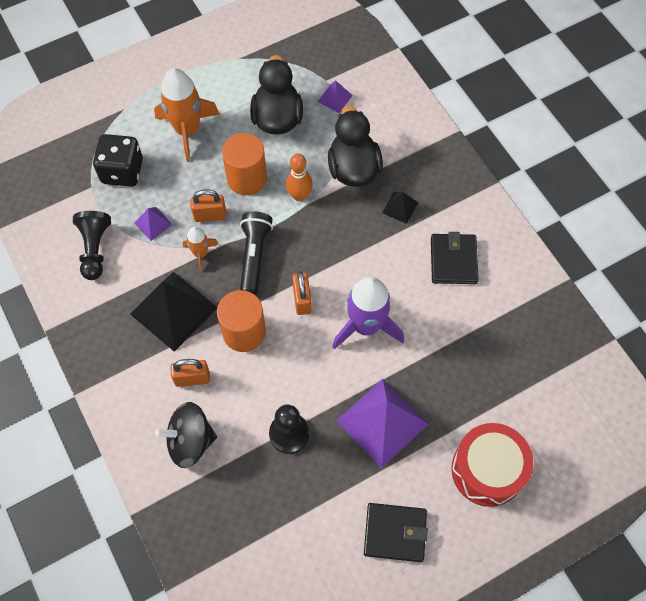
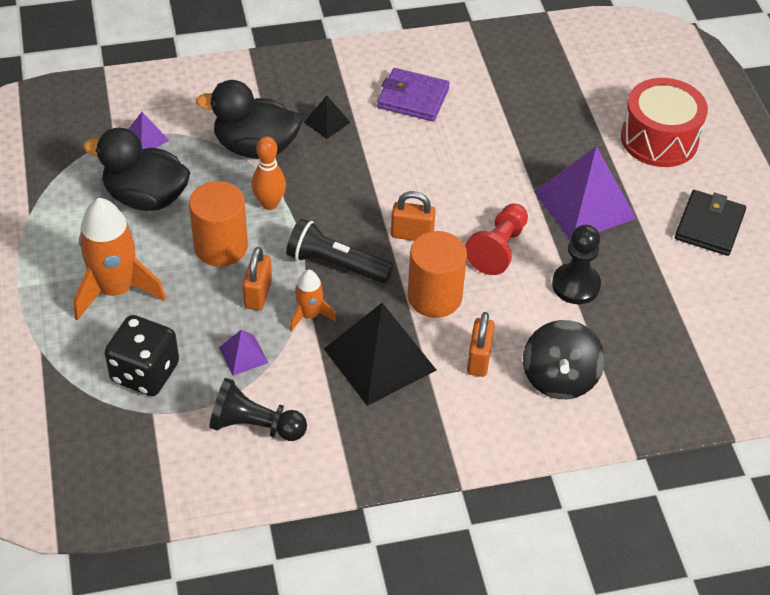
camera: 75 degrees left, 15 degrees down
purple rocket [332,277,404,349] -> none
black wallet [431,232,479,284] -> purple wallet [377,68,450,121]
none -> red pawn [465,203,528,275]

